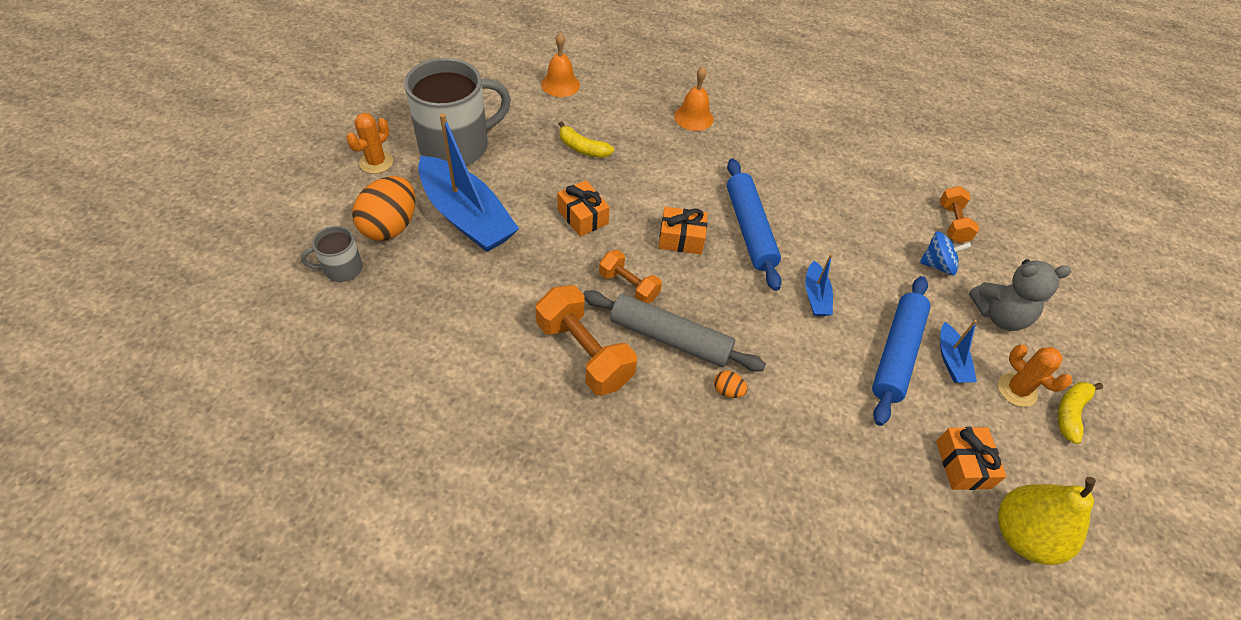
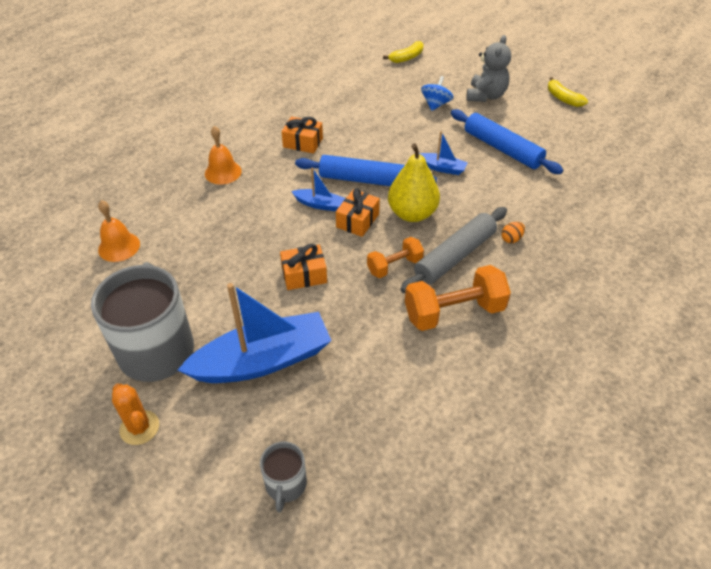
camera: 65 degrees left, 5 degrees down
orange egg [352,176,415,241] -> none
yellow banana [559,121,614,158] -> yellow banana moved to [383,41,424,63]
orange gift [936,427,1007,490] -> orange gift moved to [281,117,323,154]
orange dumbbell [940,186,979,243] -> none
blue boat [940,320,977,383] -> blue boat moved to [291,167,345,211]
orange cactus [998,345,1072,407] -> none
yellow pear [998,477,1096,565] -> yellow pear moved to [388,143,440,222]

